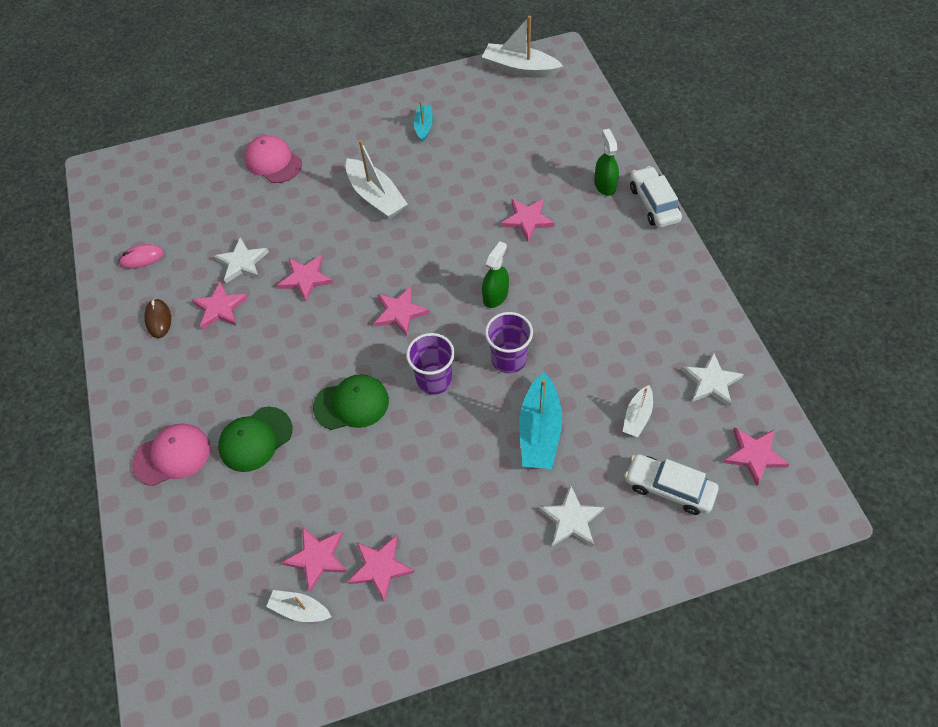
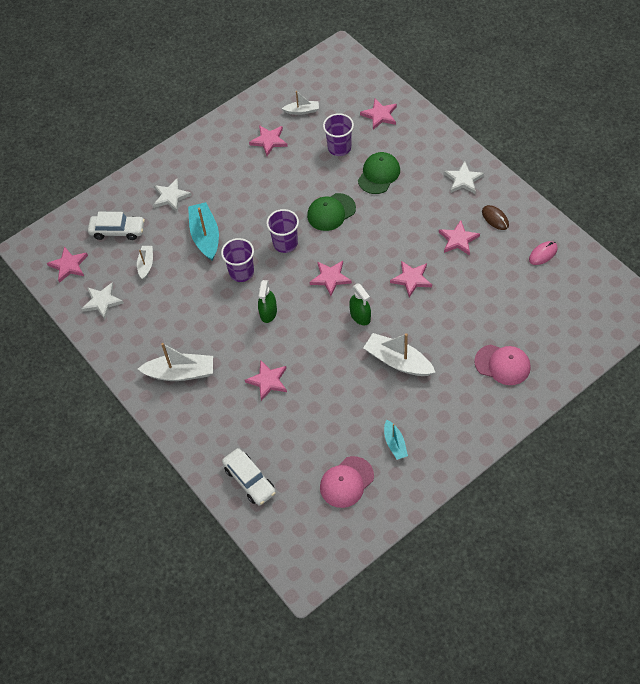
camera: 160 degrees right, 0 degrees up
pink cap [132,423,211,486] -> pink cap moved to [320,456,374,508]
white star [214,237,269,283] -> white star moved to [444,161,484,194]
pink star [281,527,348,592] -> pink star moved to [360,99,397,130]
white boat [482,16,563,78] -> white boat moved to [138,343,213,381]
green spray bottle [594,129,619,196] -> green spray bottle moved to [349,283,371,325]
white car [630,166,682,228] -> white car moved to [222,448,276,506]
none -> purple cup [323,113,354,156]

